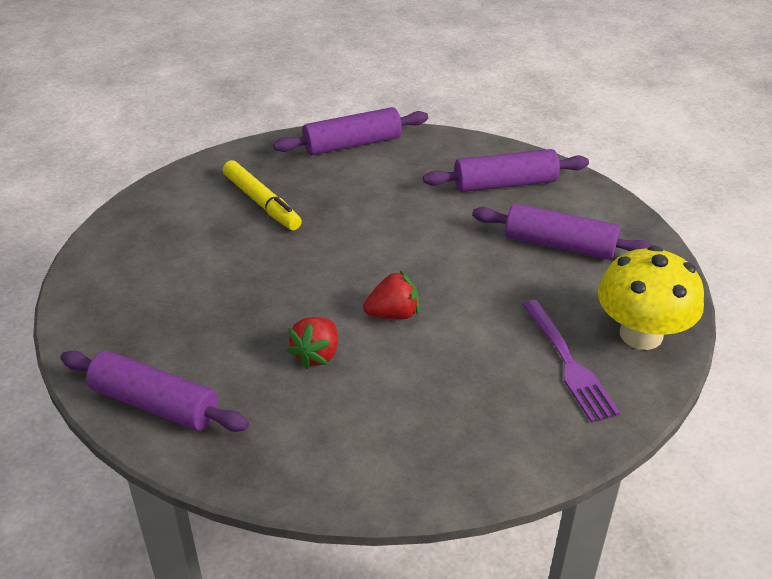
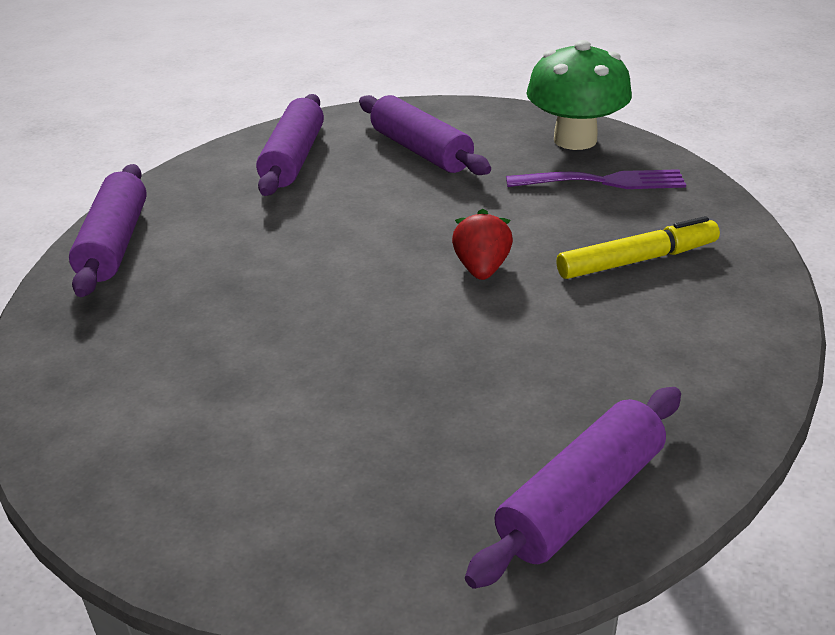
camera: 70 degrees left, 5 degrees down
yellow marker [223,160,302,230] -> yellow marker moved to [556,216,720,279]
red strawberry [287,317,338,369] -> none
purple rolling pin [472,203,654,260] -> purple rolling pin turned 75 degrees counterclockwise [359,95,491,175]
yellow mushroom [598,246,704,350] -> green mushroom [526,40,632,150]

